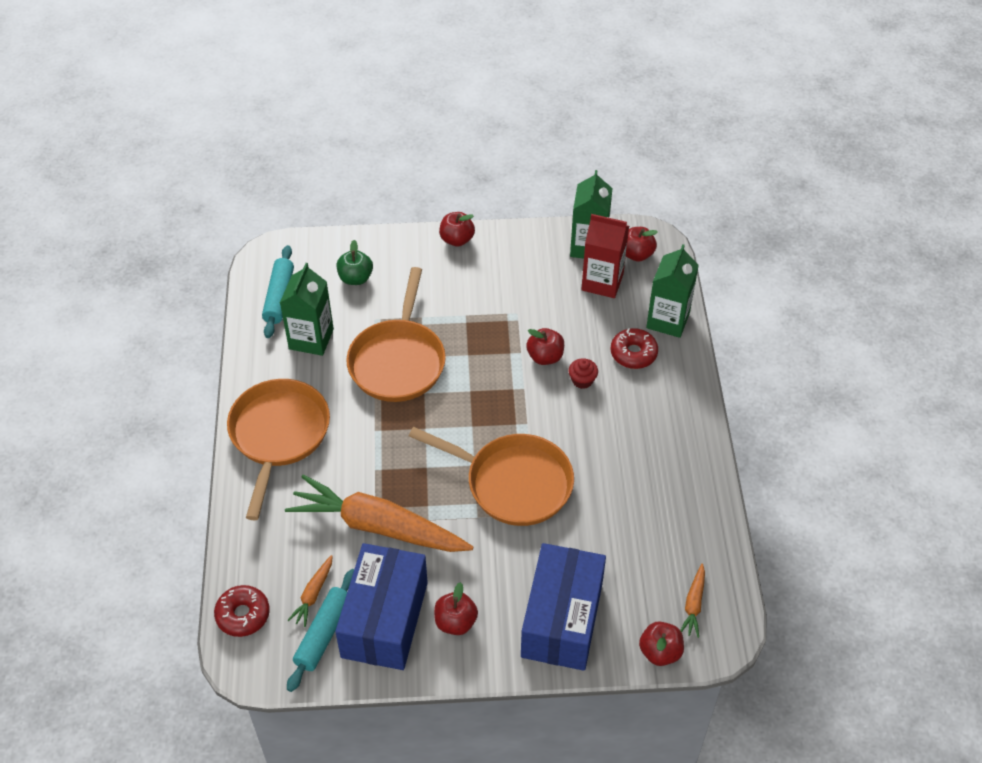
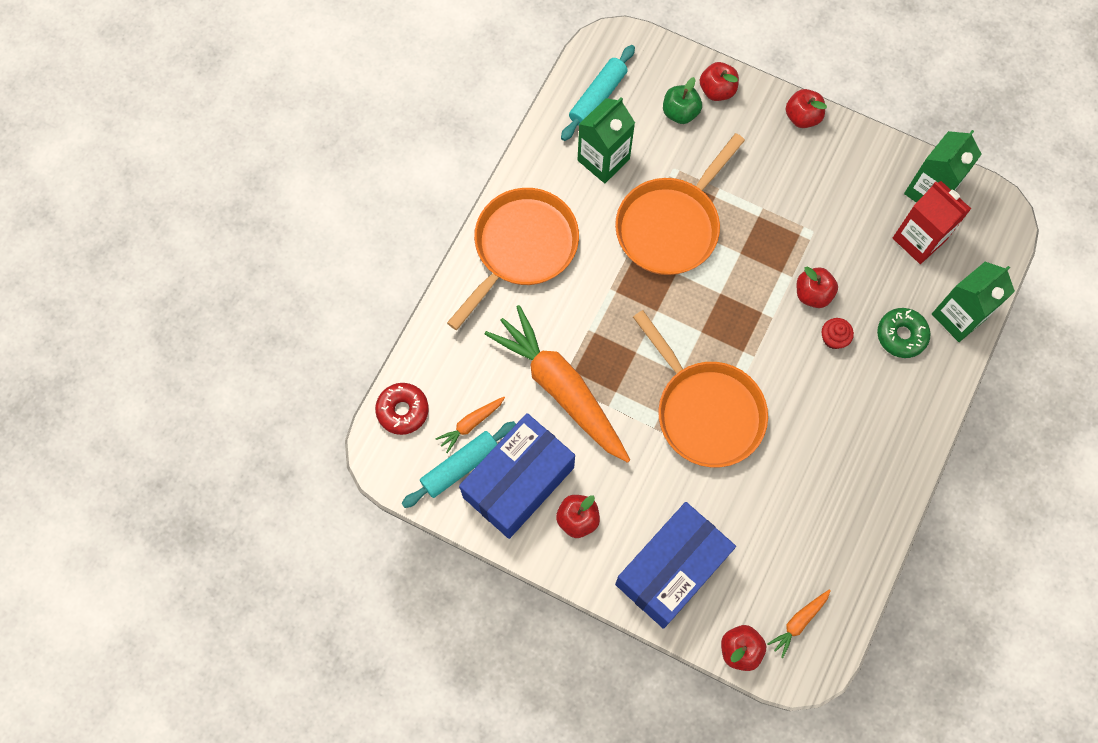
camera: 30 degrees right, 20 degrees up
red donut [611,328,658,369] -> green donut [877,308,931,358]
red apple [626,227,658,262] -> red apple moved to [700,62,739,101]

